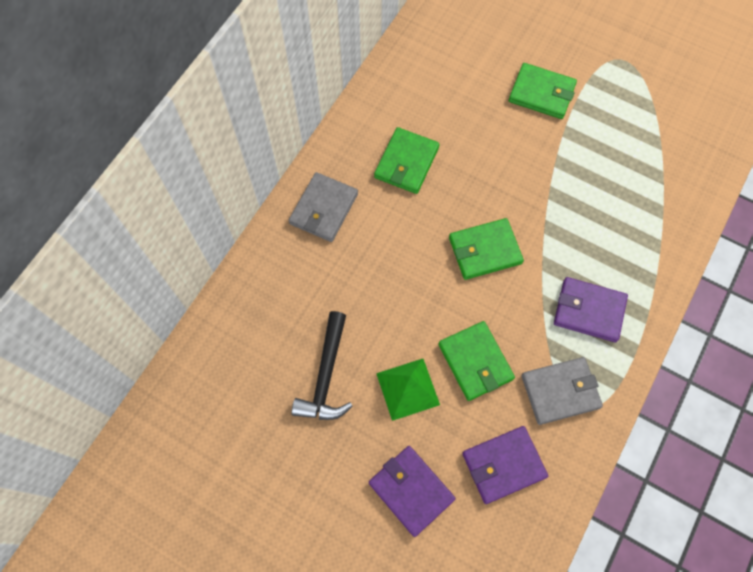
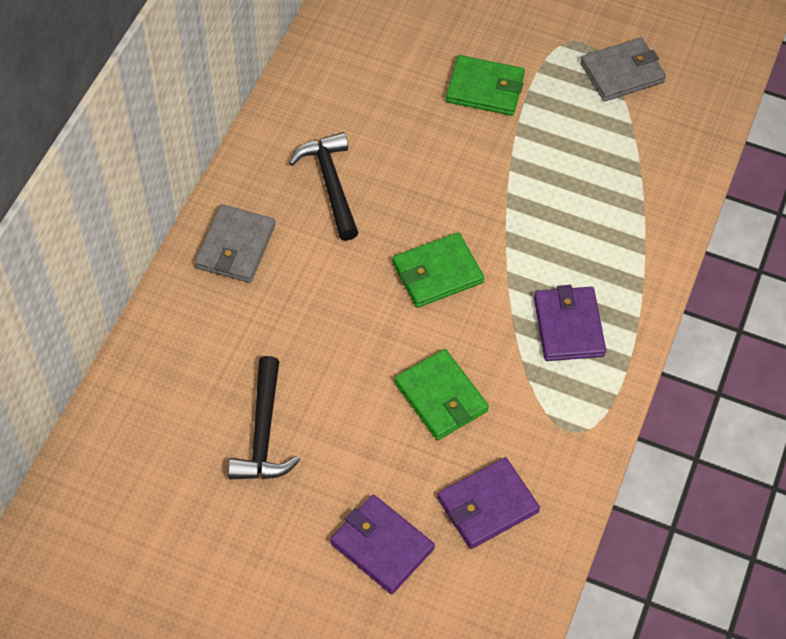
camera: 10 degrees left, 10 degrees down
green wallet [374,127,439,194] -> black hammer [289,132,358,241]
green pyramid [376,359,440,421] -> none
grey wallet [521,357,603,425] -> grey wallet moved to [580,38,666,101]
purple wallet [554,277,628,342] -> purple wallet turned 75 degrees clockwise [534,285,606,361]

